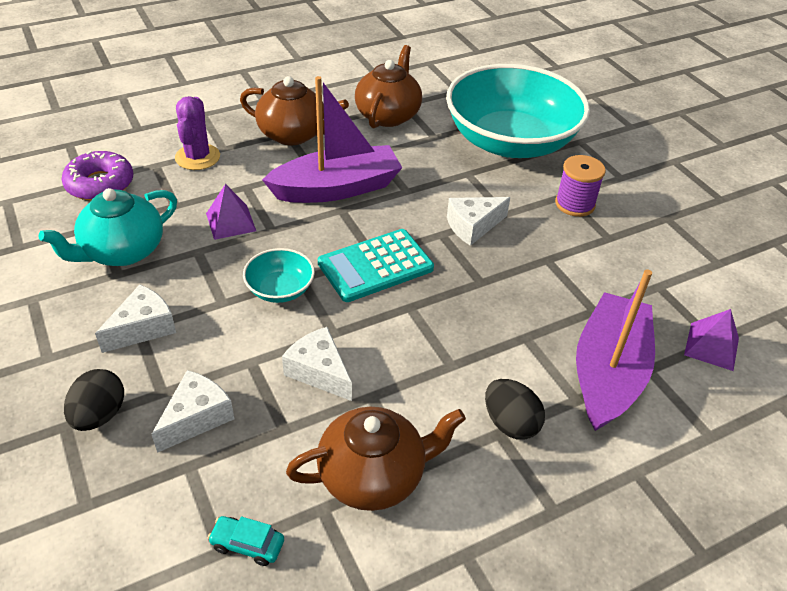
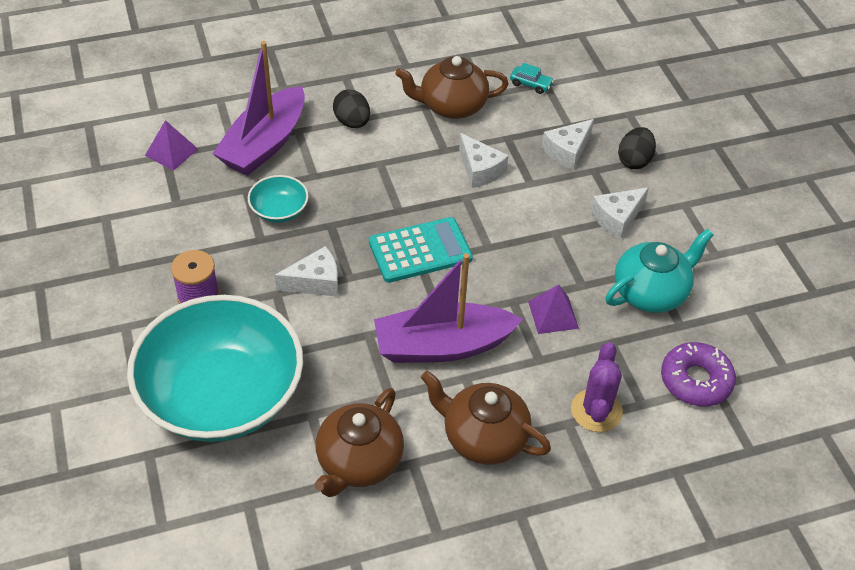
camera: 170 degrees left, 5 degrees up
turquoise bowl [243,248,315,303] -> turquoise bowl moved to [248,175,309,223]

